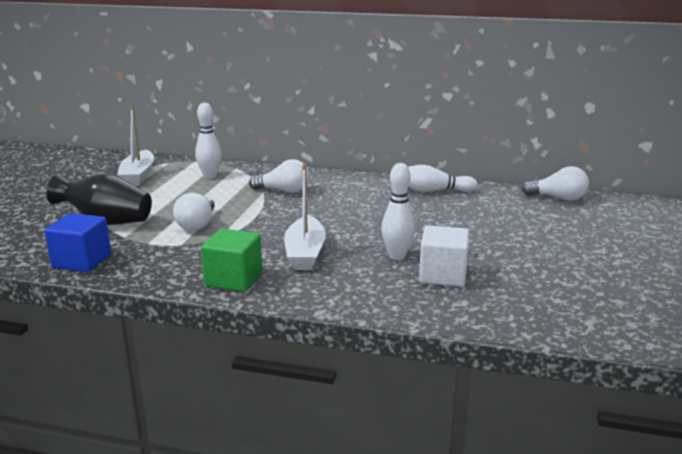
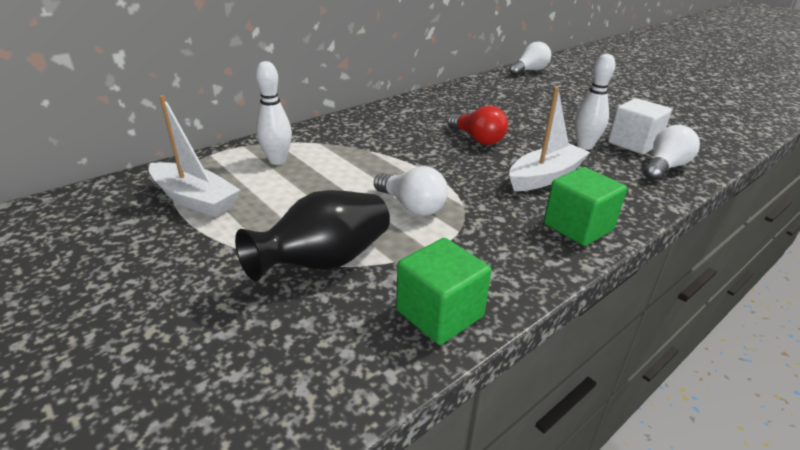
camera: 55 degrees left, 10 degrees up
blue cube [45,213,111,272] -> green cube [396,238,491,345]
white light bulb [249,159,310,193] -> white light bulb moved to [644,125,700,181]
white boat [284,164,326,270] -> white boat turned 75 degrees counterclockwise [509,87,590,191]
white bowling pin [408,165,478,192] -> none
none -> red light bulb [447,105,508,145]

